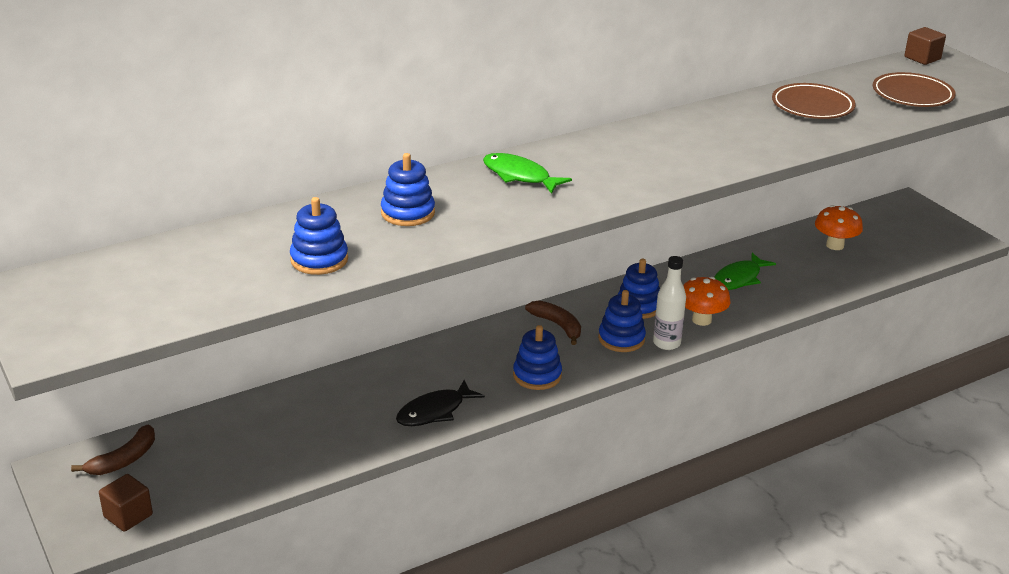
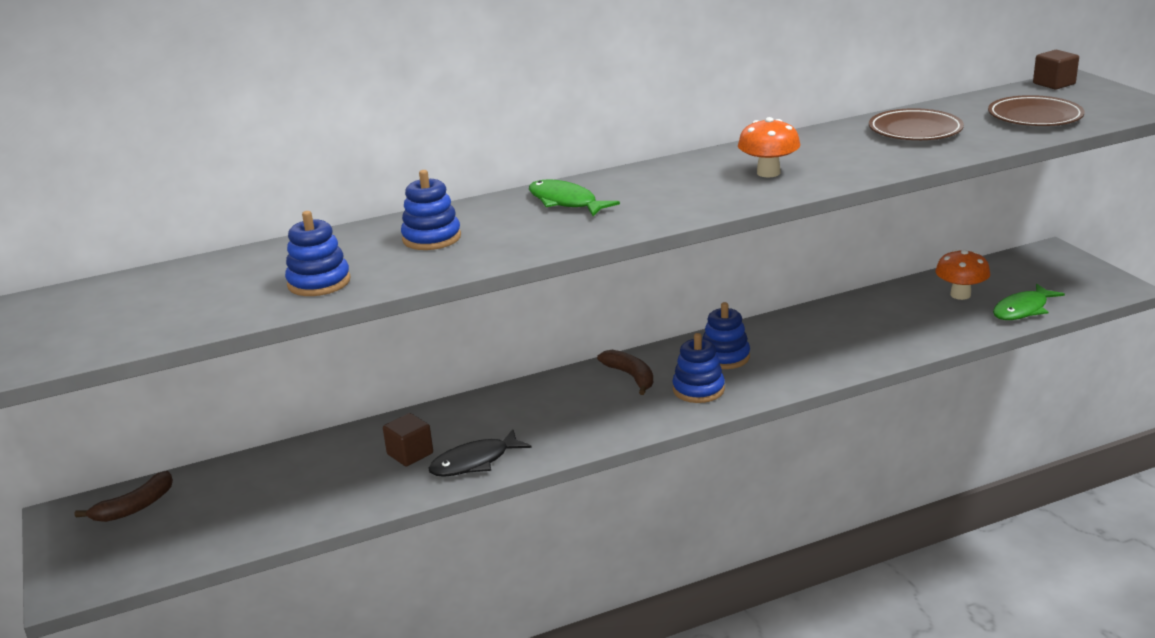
camera: 10 degrees right, 5 degrees down
brown cube [99,474,153,532] -> brown cube moved to [383,413,433,467]
blue stacking toy [513,325,562,390] -> none
white bottle [653,256,686,350] -> none
orange mushroom [683,277,731,326] -> orange mushroom moved to [738,117,800,178]
green fish [714,252,776,290] -> green fish moved to [993,284,1065,320]

